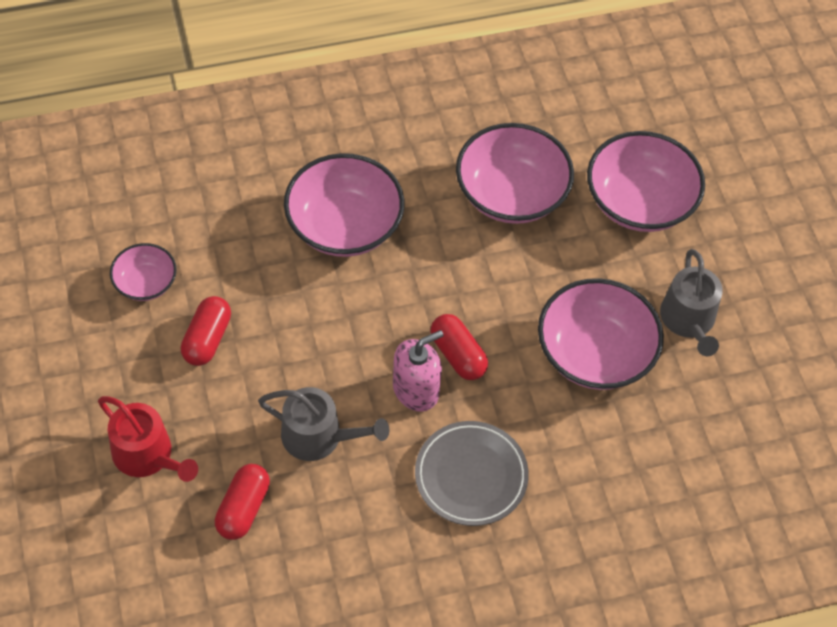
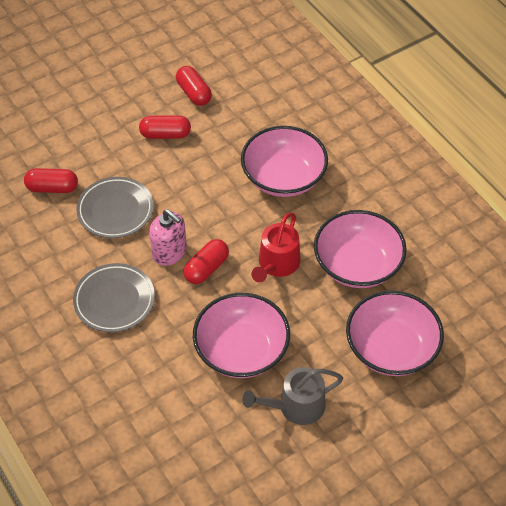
camera: 75 degrees right, 5 degrees down
red watering can [98,396,198,482] -> red watering can moved to [251,212,300,283]
pink bowl [110,243,177,301] -> red capsule [176,66,212,106]
grey watering can [258,387,389,461] -> grey plate [76,177,154,238]

